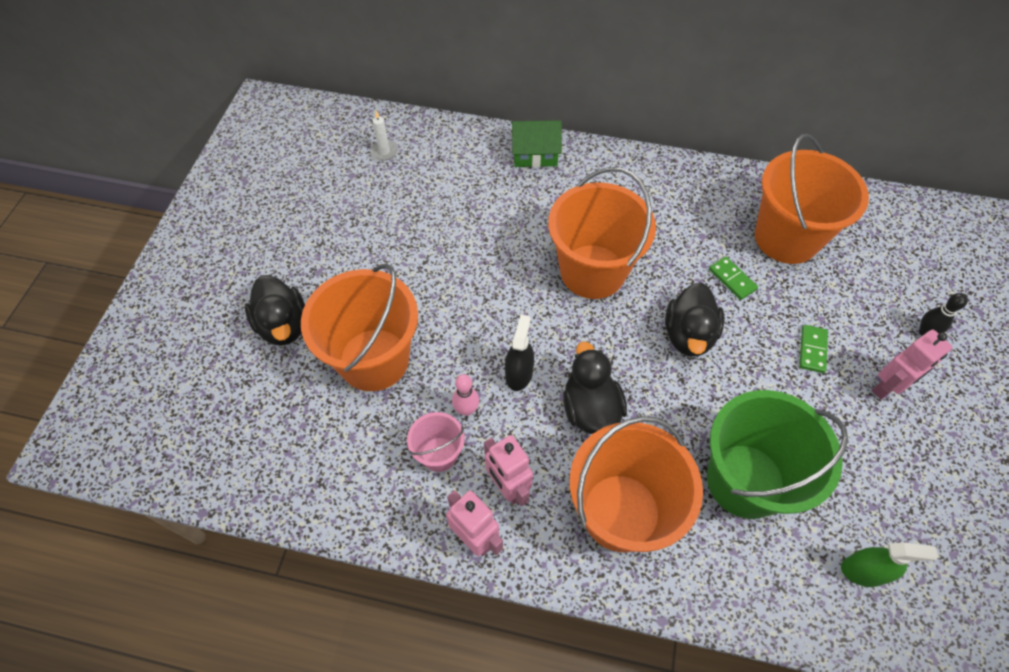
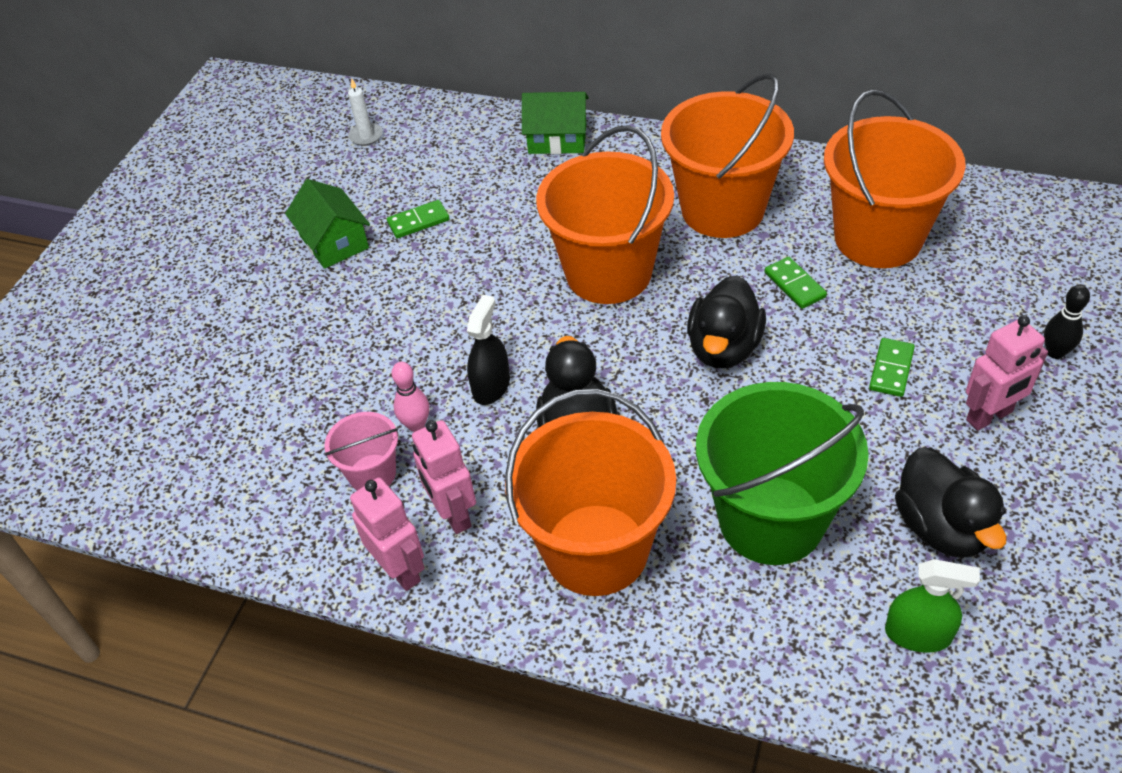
camera: 10 degrees right, 10 degrees down
black duck [245,275,305,346] -> black duck moved to [895,448,1007,558]
orange bucket [301,264,418,391] -> orange bucket moved to [661,73,794,238]
none -> green house [285,179,370,269]
none -> green domino [387,200,450,238]

